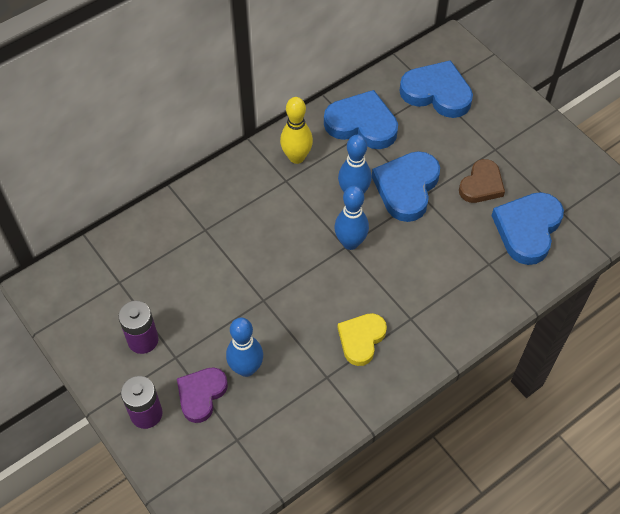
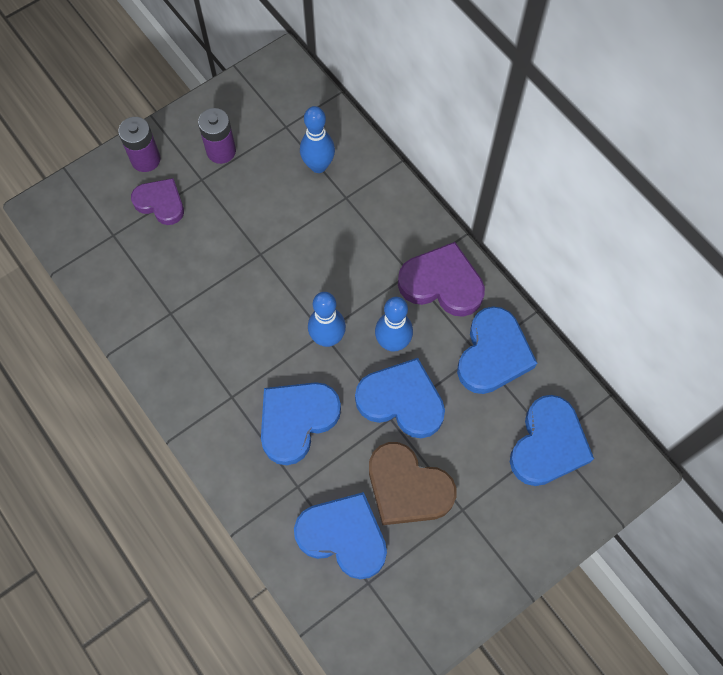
camera: 90 degrees right, 10 degrees up
blue bowling pin [226,318,263,377] -> blue bowling pin moved to [300,106,335,173]
yellow bowling pin [280,97,313,164] -> purple heart [398,242,485,317]
yellow heart [338,313,387,366] -> none
brown heart [459,159,505,203] -> brown heart [369,442,456,525], size x1.52
none -> blue heart [261,382,341,465]

